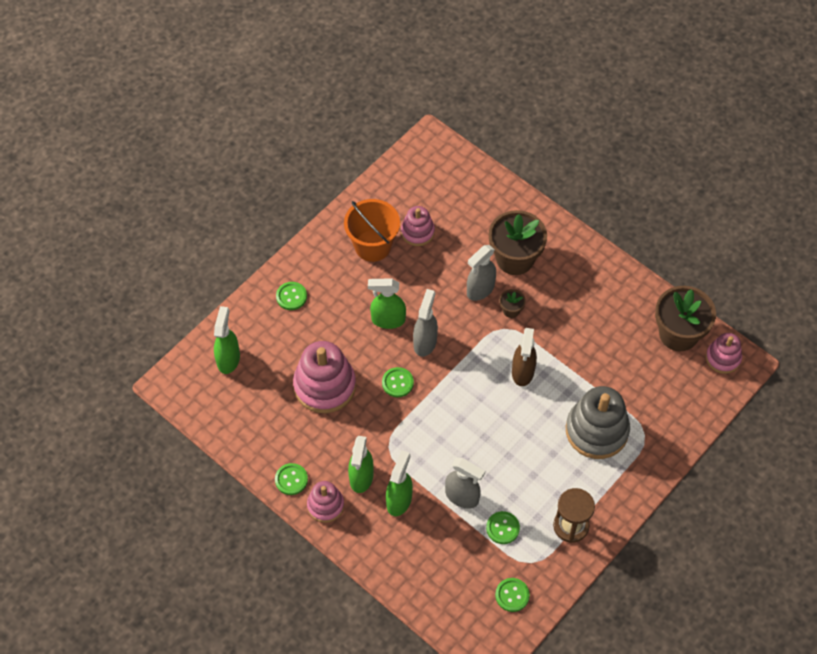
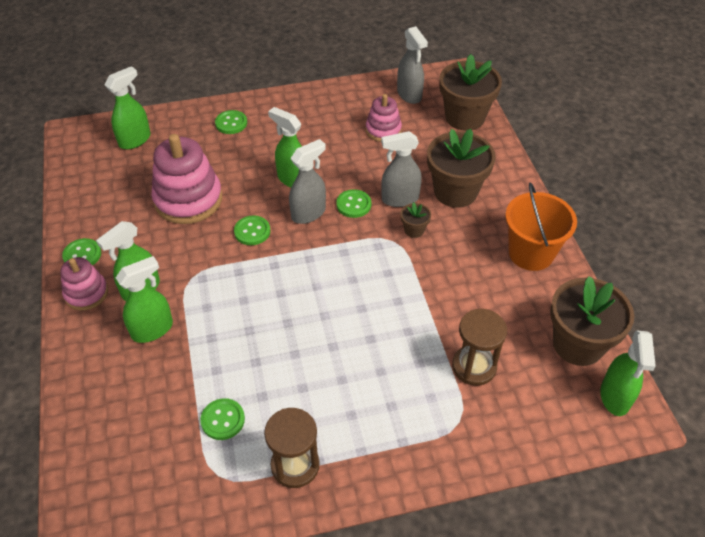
camera: 35 degrees right, 10 degrees down
orange bucket [344,199,400,262] -> orange bucket moved to [505,182,577,271]
grey spray bottle [445,458,485,509] -> grey spray bottle moved to [397,26,428,104]
green button [495,578,530,612] -> green button moved to [336,189,371,218]
brown spray bottle [512,328,537,386] -> none
grey stacking toy [566,386,630,459] -> none
pink stacking toy [706,333,742,374] -> green spray bottle [600,330,656,416]
none -> brown flower pot [439,54,502,131]
none -> brown hourglass [452,309,507,386]

